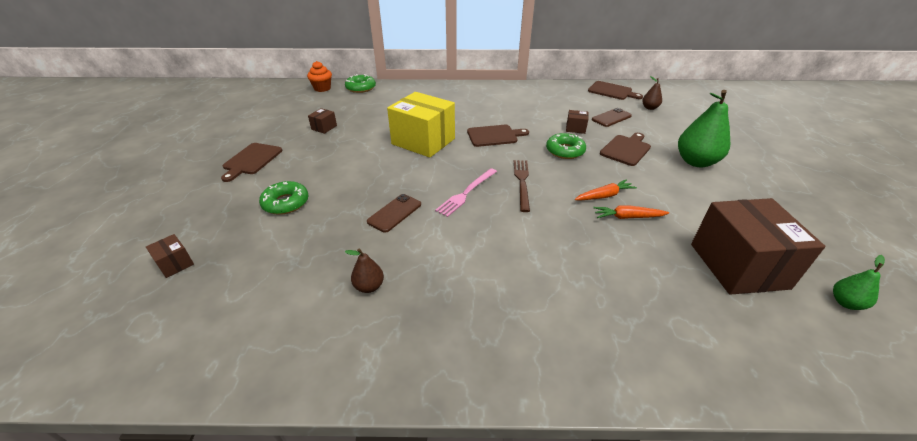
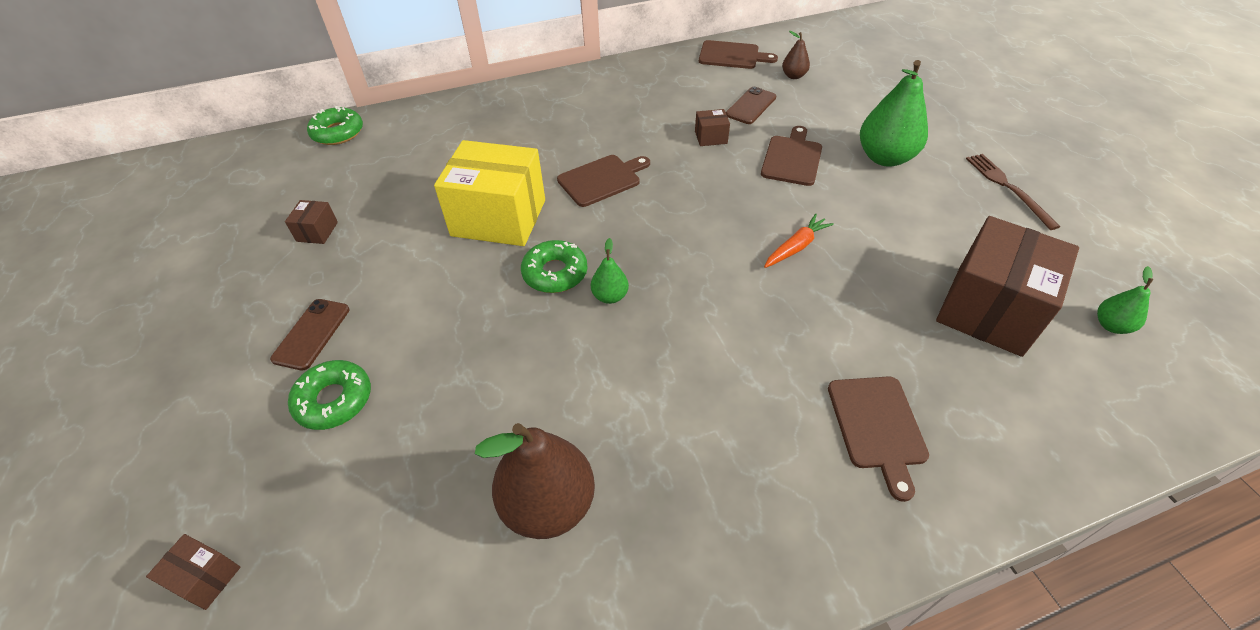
camera: 20 degrees left, 10 degrees up
brown cutting board [221,143,282,182] -> brown cutting board moved to [828,376,929,502]
orange cupcake [307,61,332,92] -> none
brown pear [345,248,384,293] -> brown pear [475,423,595,539], size x2.02
brown phone [367,194,421,233] -> brown phone moved to [270,299,350,370]
pink fork [435,168,497,217] -> green pear [591,238,629,304]
brown fork [514,160,530,212] -> brown fork moved to [966,154,1060,230]
green donut [546,133,586,159] -> green donut moved to [521,240,588,293]
orange carrot [593,206,669,219] -> none
brown box [691,198,825,295] -> brown box turned 60 degrees clockwise [936,216,1079,357]

